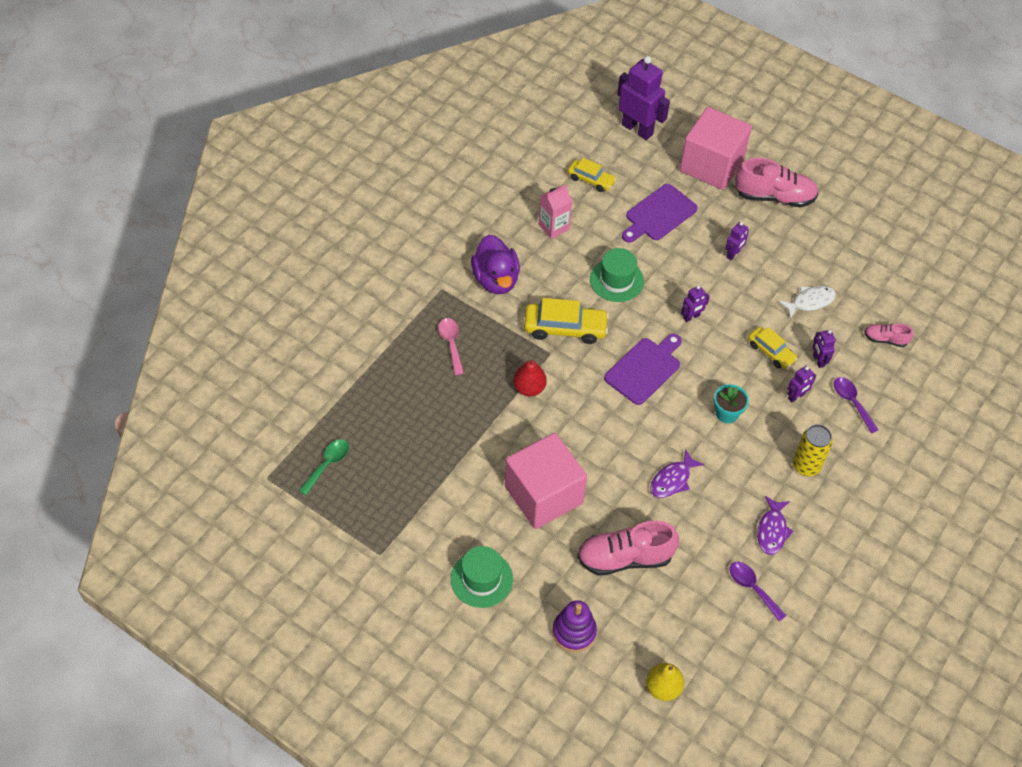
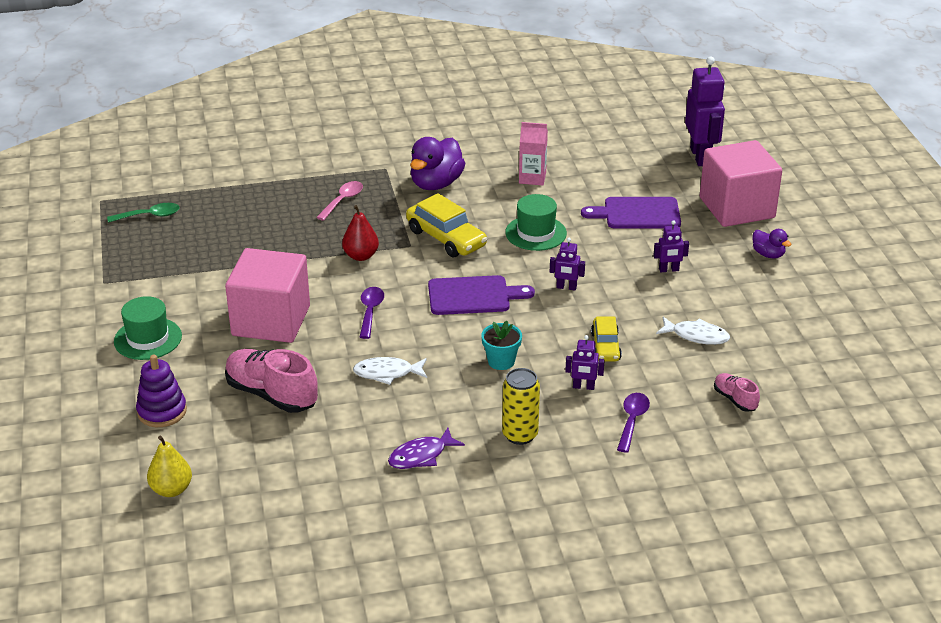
camera: 45 degrees right, 20 degrees down
yellow car [568,158,616,192] -> none
purple fish [650,449,704,498] -> white fish [353,357,427,385]
purple spoon [730,562,786,621] -> purple spoon moved to [360,287,384,339]
pink shoe [735,158,818,207] -> purple duck [752,229,791,258]
purple robot [812,330,836,368] -> none

